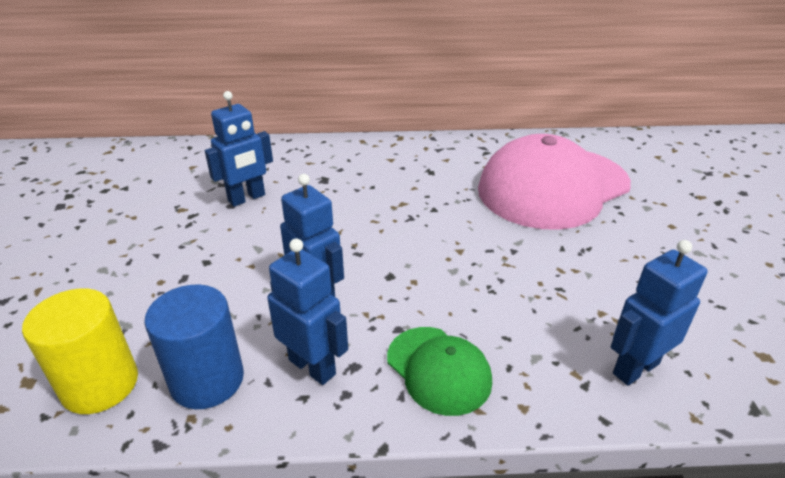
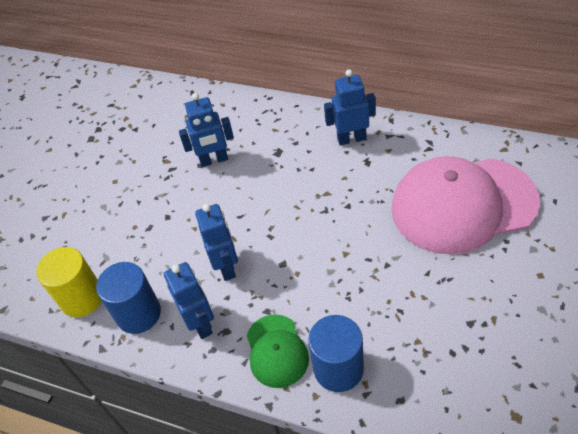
camera: 30 degrees right, 15 degrees up
blue robot [611,240,708,385] -> blue robot moved to [324,69,376,146]
none -> blue cylinder [308,315,364,392]

